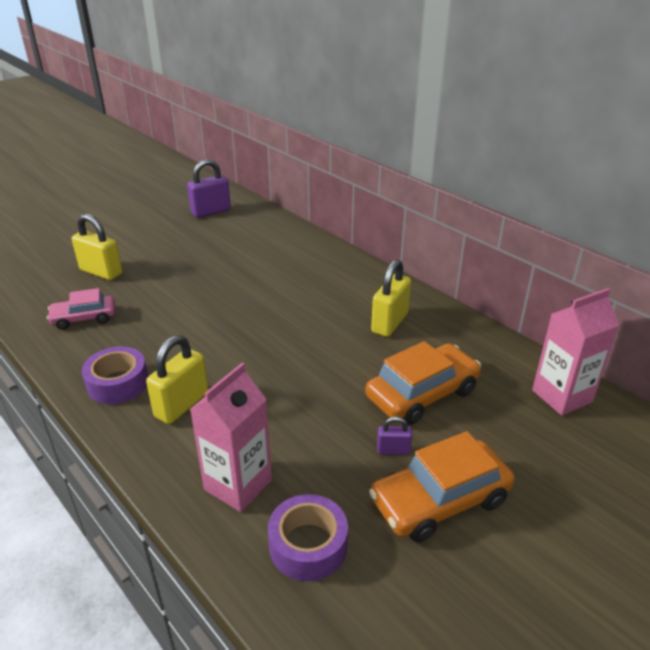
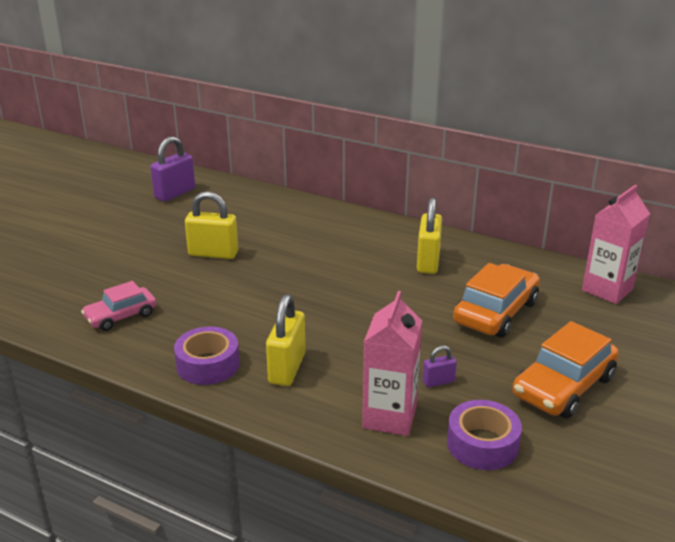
camera: 20 degrees left, 5 degrees down
yellow padlock [72,214,123,280] -> yellow padlock moved to [185,191,238,259]
purple padlock [377,416,412,455] -> purple padlock moved to [423,346,457,388]

